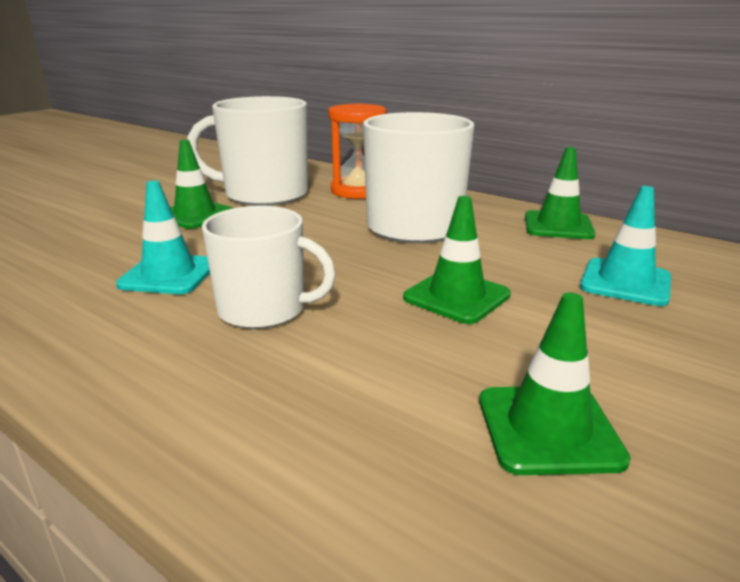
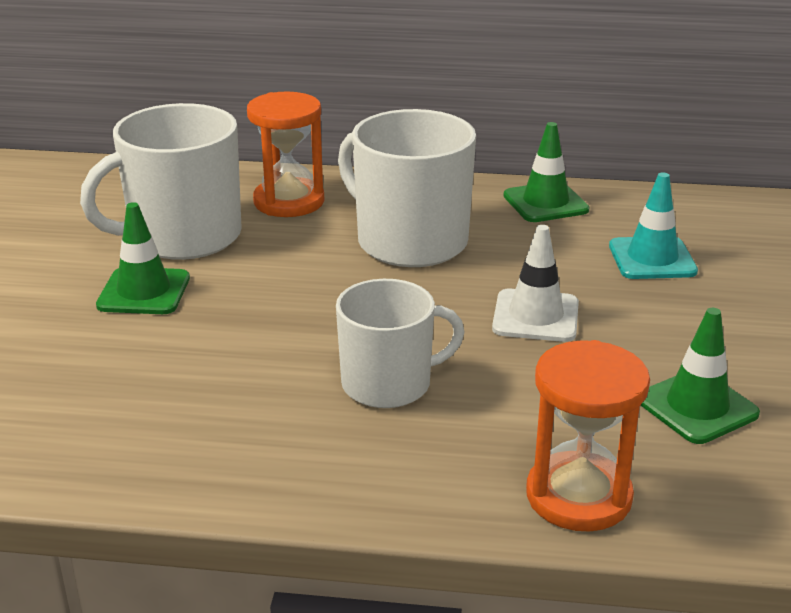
camera: 30 degrees left, 5 degrees up
turquoise traffic cone [116,180,210,294] -> none
green traffic cone [403,196,511,324] -> white traffic cone [492,225,579,342]
none -> orange hourglass [526,340,650,532]

